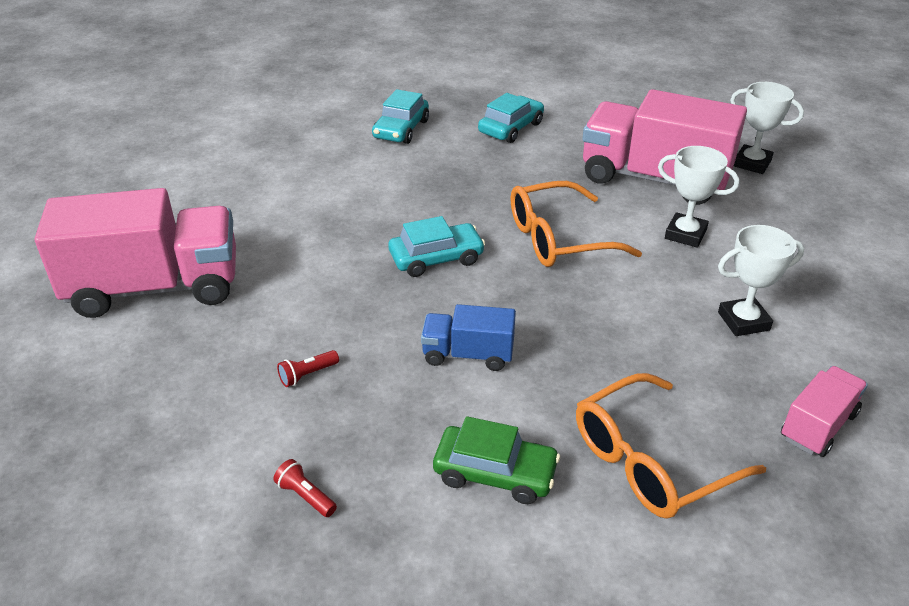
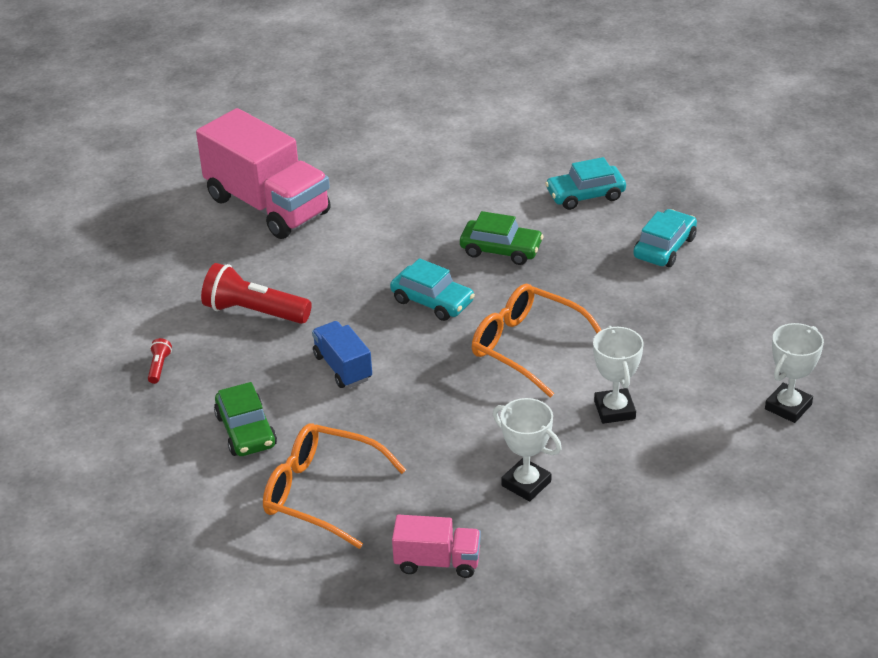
camera: 55 degrees right, 0 degrees up
red flashlight [277,350,339,387] -> red flashlight [201,263,312,324], size x2.28
turquoise car [478,93,544,143] -> turquoise car turned 60 degrees counterclockwise [633,209,697,267]
pink truck [582,89,747,205] -> none
white trophy [730,82,804,174] -> white trophy turned 45 degrees clockwise [765,323,824,423]
none -> green car [460,211,543,265]

